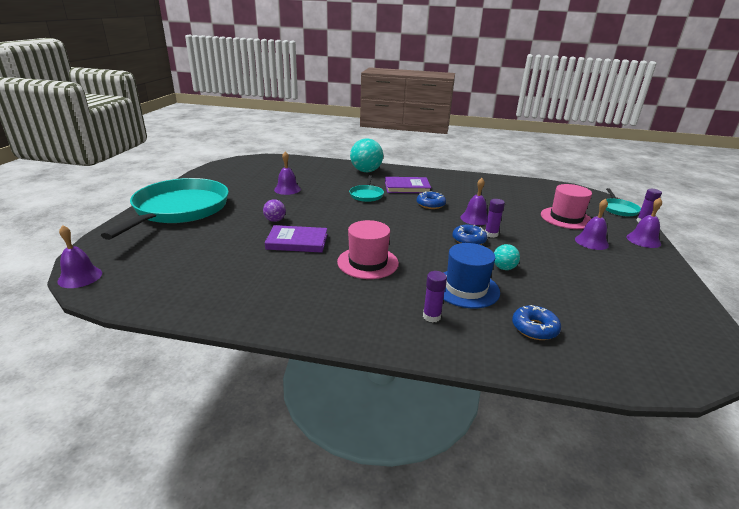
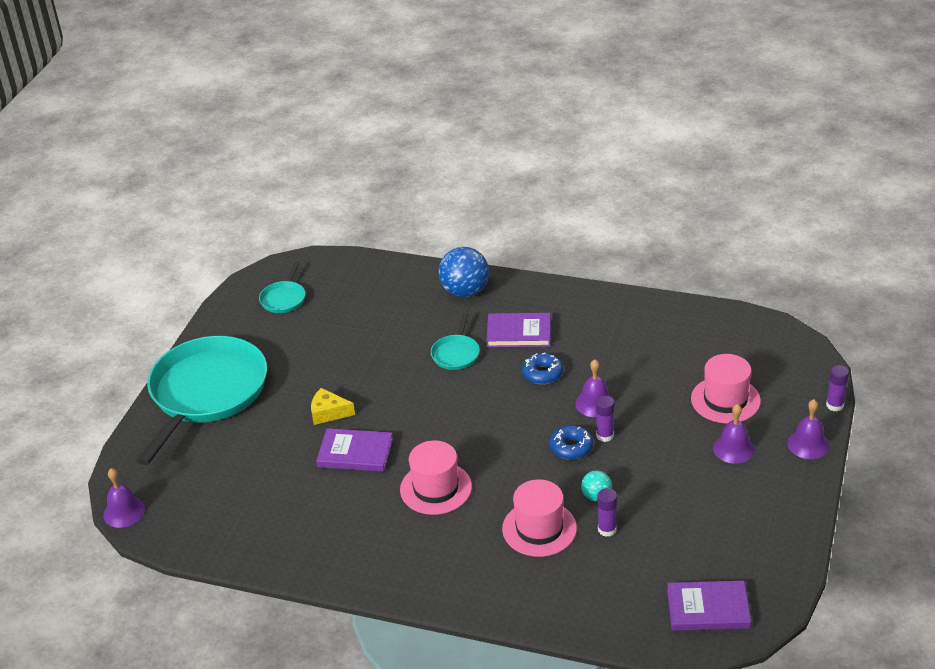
camera: 10 degrees right, 10 degrees up
purple ball [263,199,286,222] -> yellow cheese [311,388,355,425]
purple bell [274,152,301,195] -> none
turquoise ball [350,138,383,172] -> blue ball [439,247,489,297]
purple glue stick [423,271,447,323] -> purple glue stick moved to [597,488,617,537]
blue hat [443,243,500,308] -> pink hat [502,479,577,557]
blue donut [512,305,561,340] -> none
turquoise pan [605,188,641,216] -> turquoise pan moved to [259,261,305,313]
none -> purple book [667,581,751,631]

